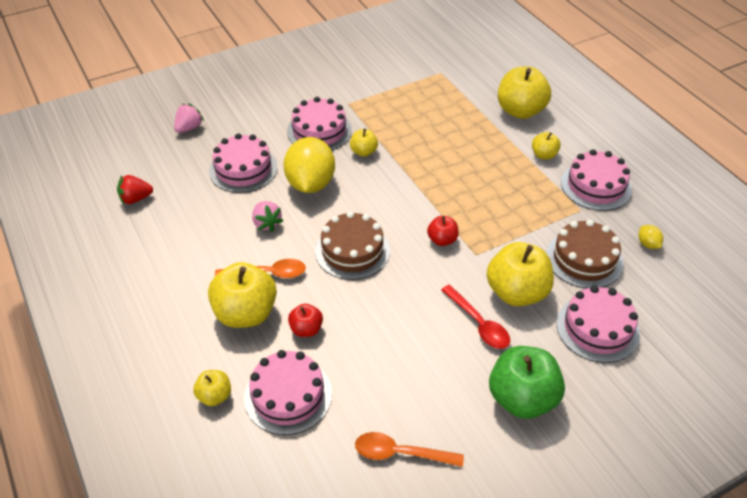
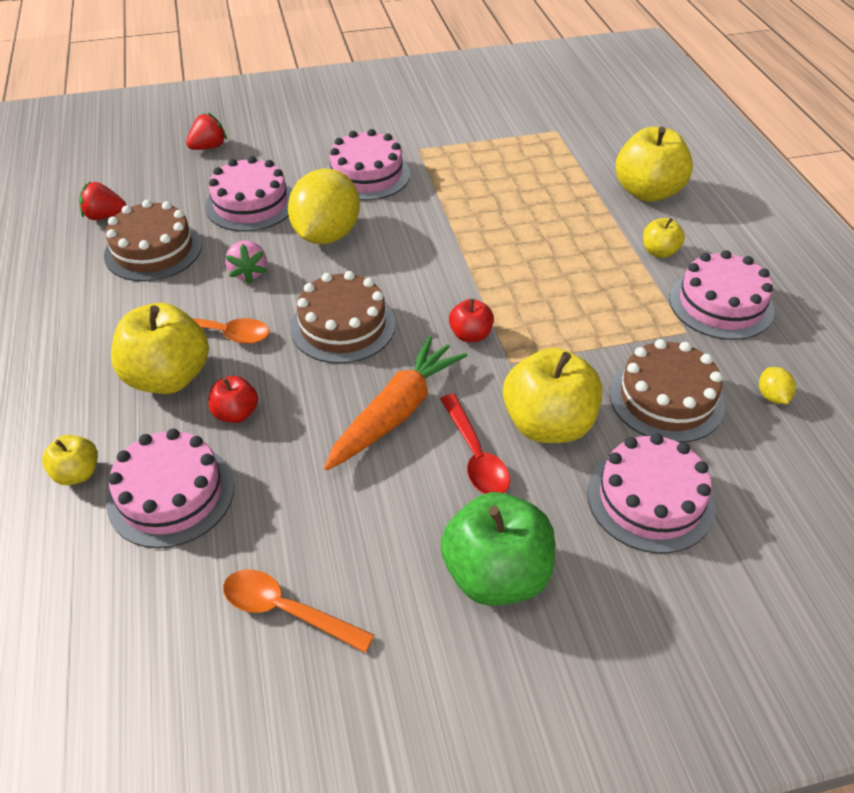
camera: 15 degrees right, 0 degrees up
pink strawberry [174,103,204,133] -> red strawberry [186,113,227,150]
yellow apple [350,129,378,157] -> none
none -> brown cake [104,200,202,281]
none -> orange carrot [324,336,468,470]

